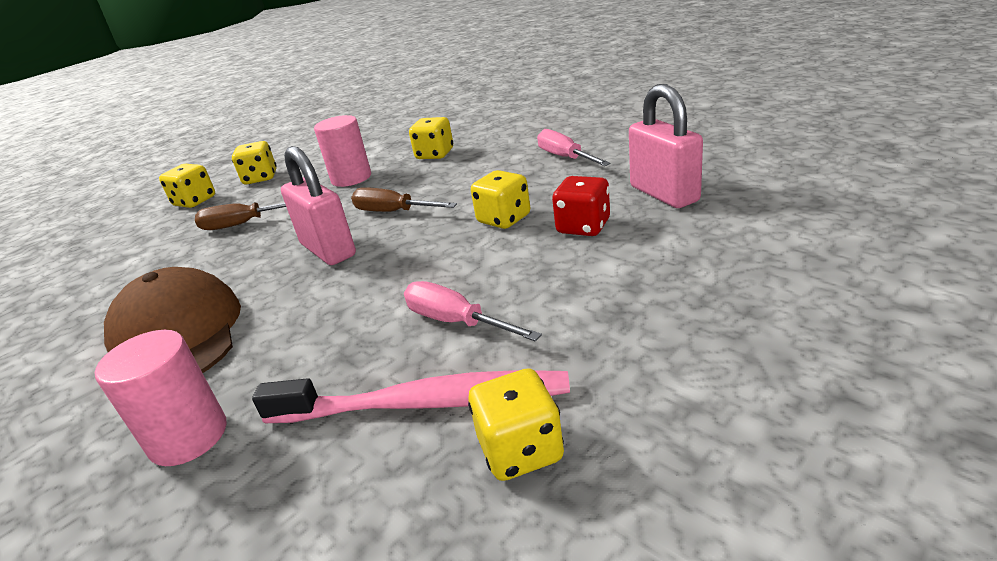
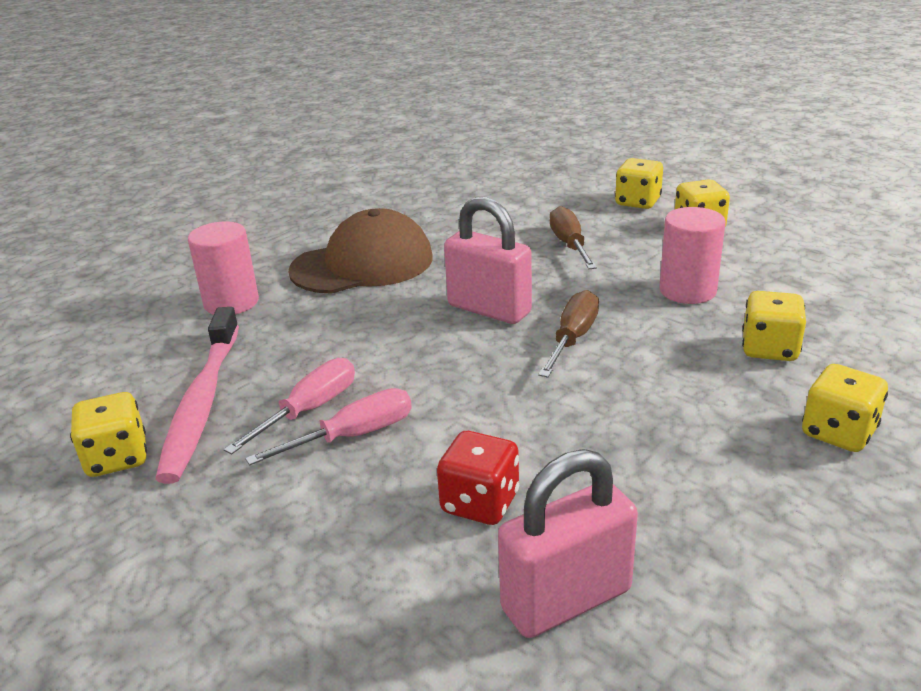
camera: 85 degrees right, 0 degrees up
pink padlock [281,146,356,265] -> pink padlock turned 75 degrees clockwise [444,197,532,324]
yellow dice [471,170,530,229] -> yellow dice moved to [802,364,888,452]
pink screwdriver [537,129,611,166] -> pink screwdriver moved to [245,388,412,466]

